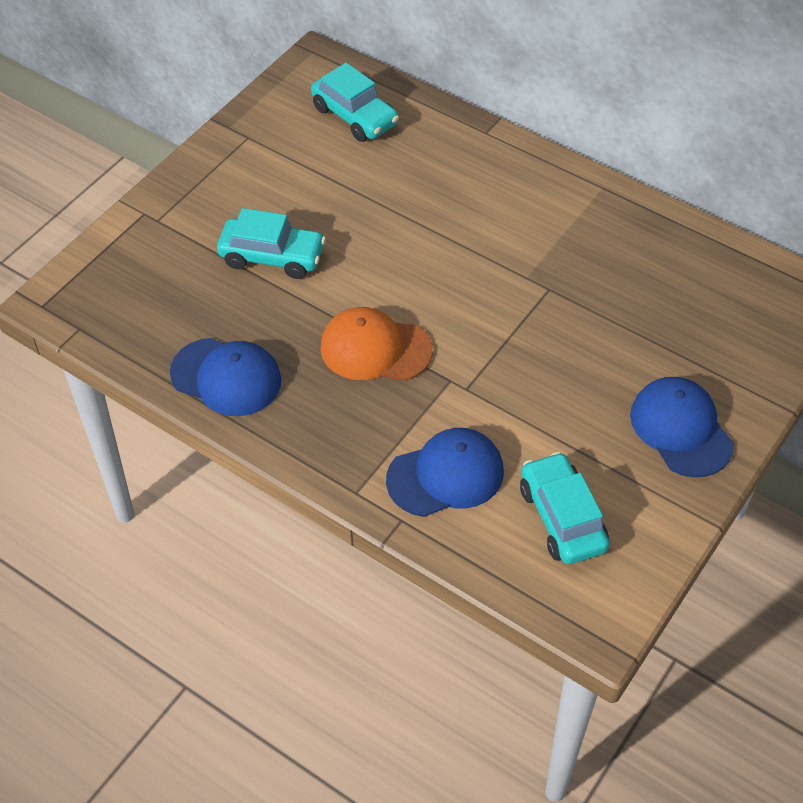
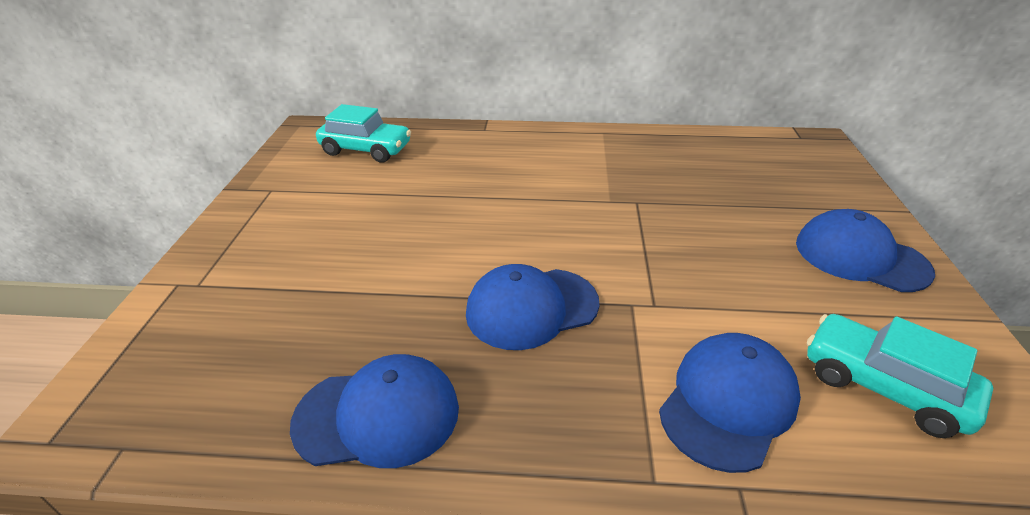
camera: 30 degrees left, 15 degrees down
turquoise car [217,208,326,279] -> none
orange cap [320,307,433,381] -> blue cap [466,264,599,350]

